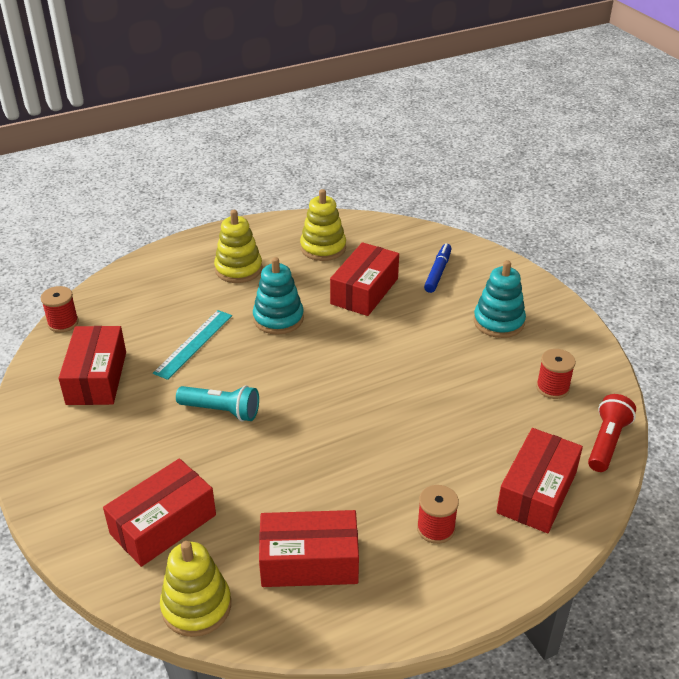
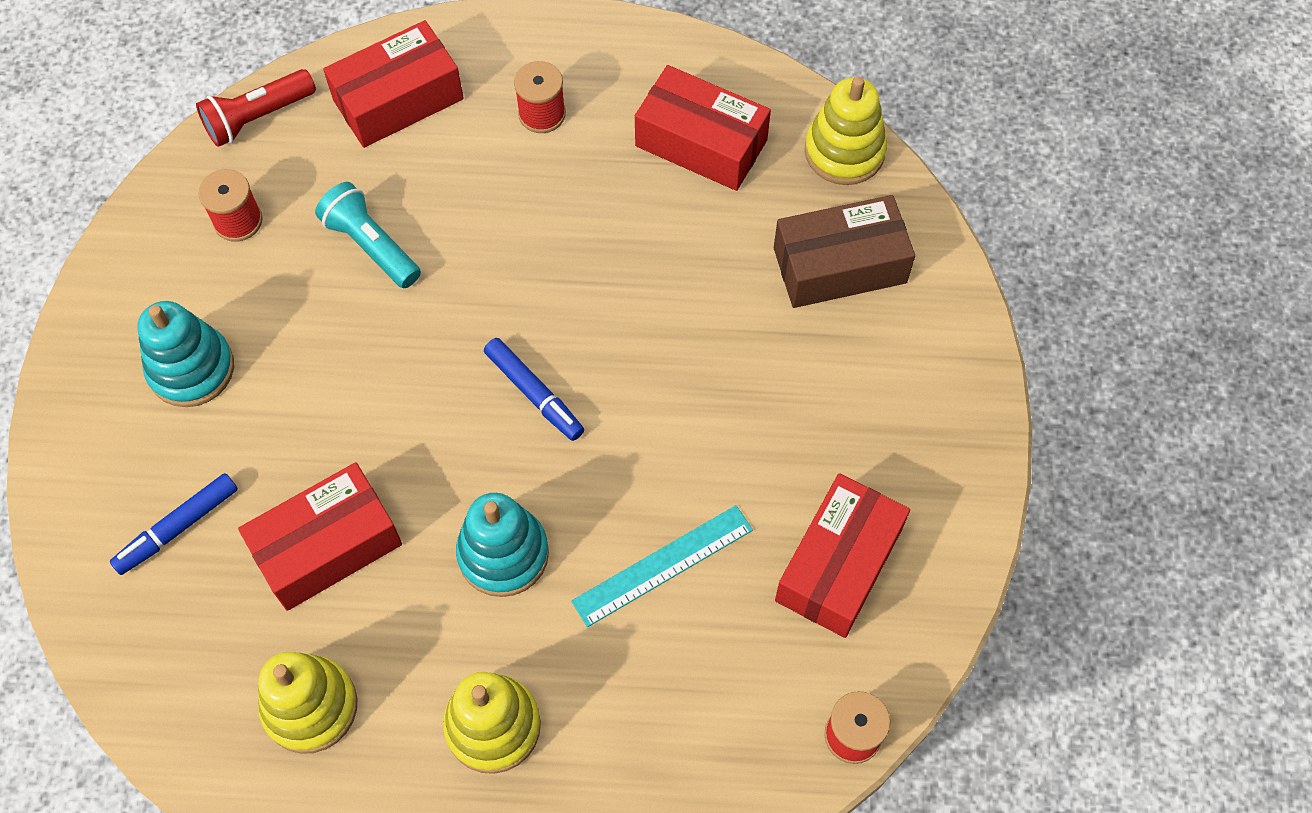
camera: 150 degrees left, 25 degrees up
red box [103,458,216,567] -> brown box [774,195,915,308]
turquoise flashlight [176,385,259,422] -> turquoise flashlight moved to [315,182,421,288]
none -> blue marker [484,338,584,441]

